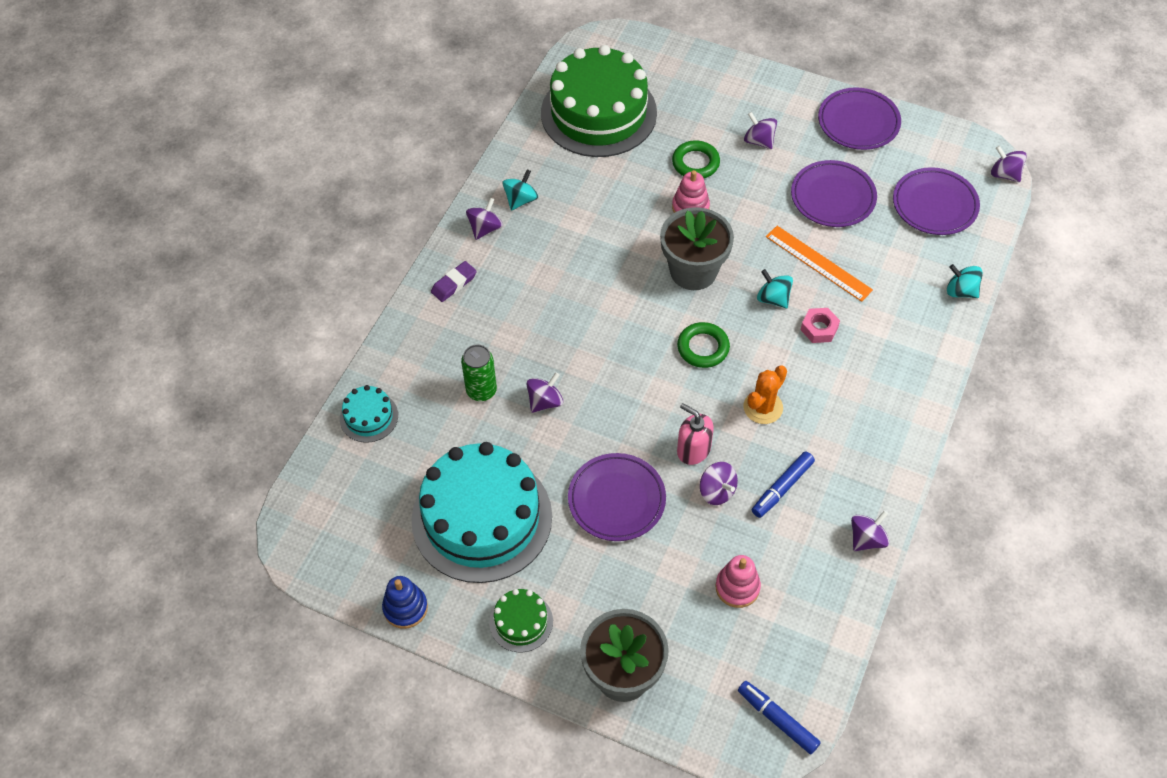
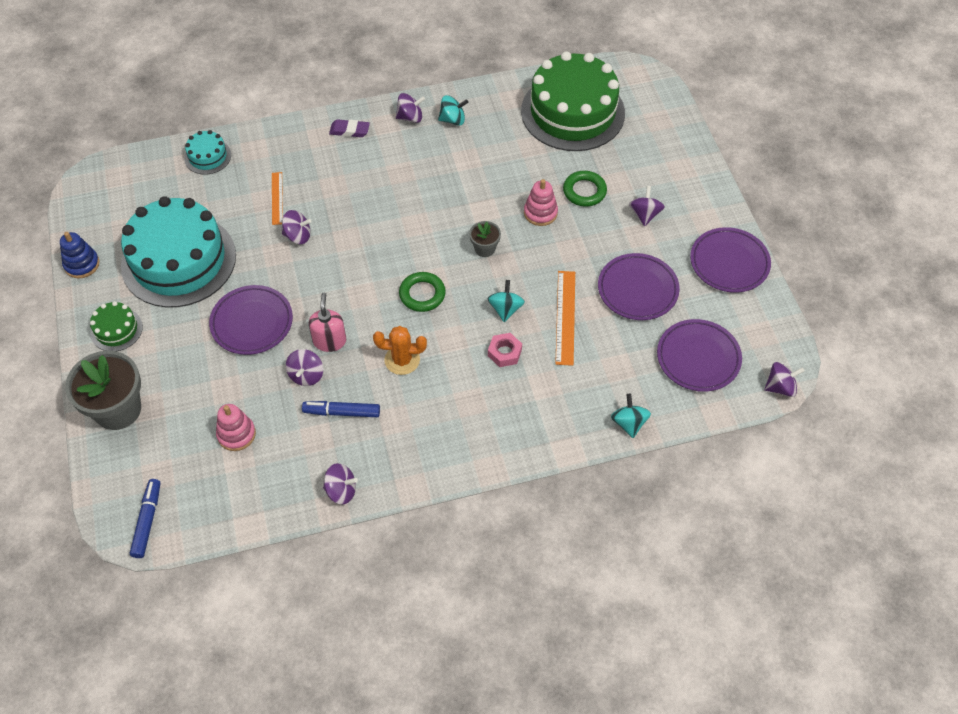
camera: 50 degrees right, 0 degrees up
green can [461,344,497,401] -> orange ruler [272,172,283,225]
grey flower pot [660,207,734,290] -> grey flower pot [469,221,501,257], size x0.49
purple spinning top [991,146,1027,182] -> purple spinning top turned 75 degrees clockwise [764,362,805,397]

